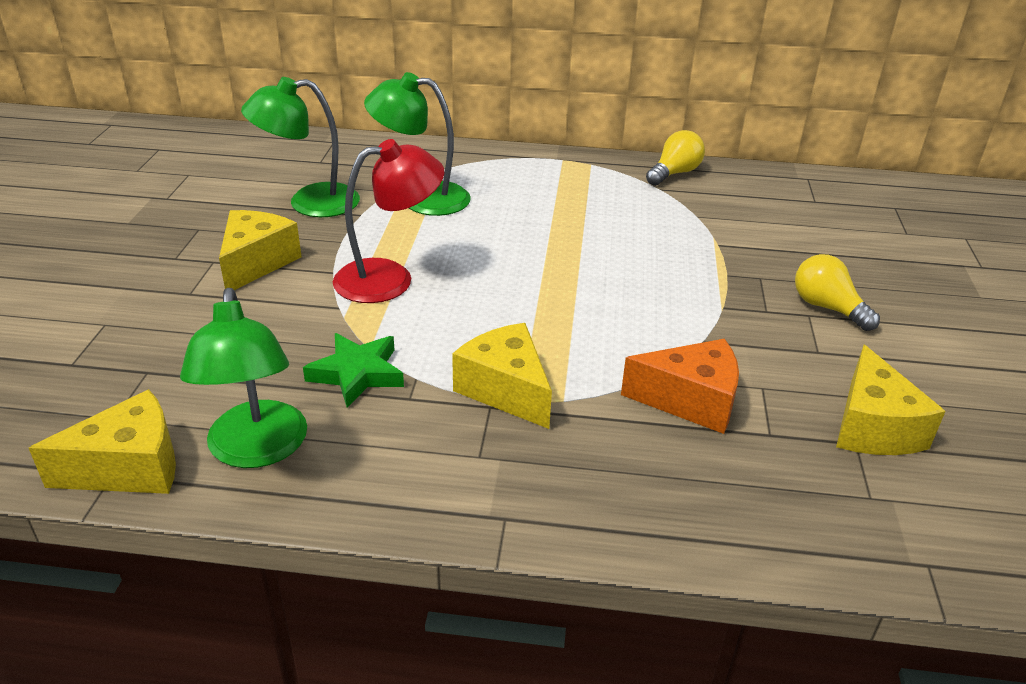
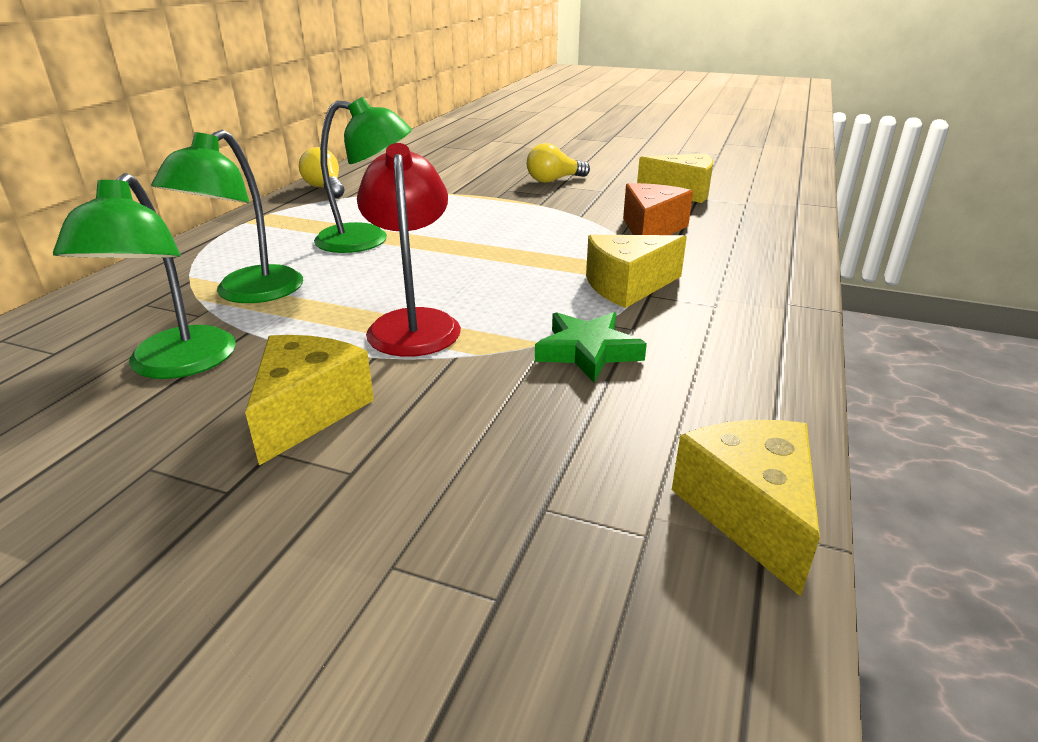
camera: 75 degrees left, 5 degrees down
green lamp [180,288,307,468] -> green lamp moved to [314,97,412,253]
yellow cheese [219,210,302,290] -> yellow cheese turned 75 degrees clockwise [245,335,374,466]

